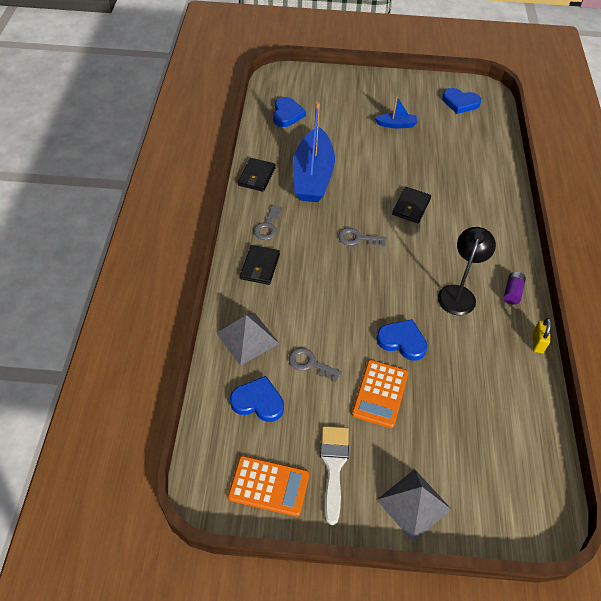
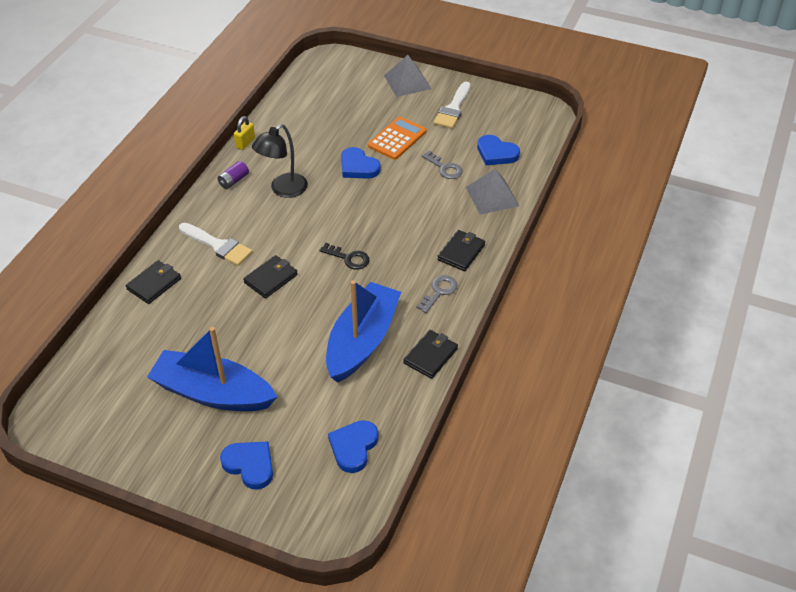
camera: 160 degrees left, 5 degrees down
orange calculator [228,456,309,517] -> none
grey key [338,228,387,246] -> black key [320,243,370,270]
blue boat [375,96,418,128] -> blue boat [147,327,277,411], size x2.19
blue heart [442,88,481,114] -> blue heart moved to [220,441,273,490]
none -> black wallet [126,260,181,304]
none -> white brush [179,223,252,266]

